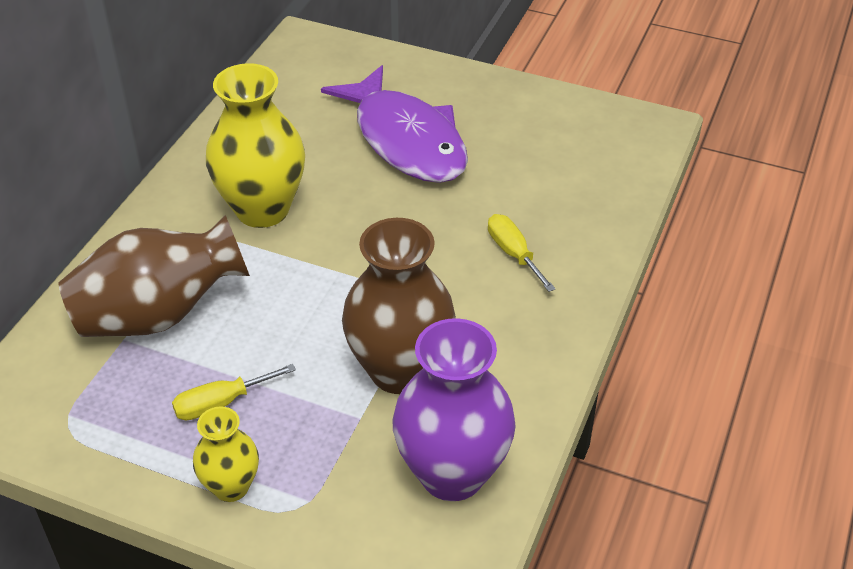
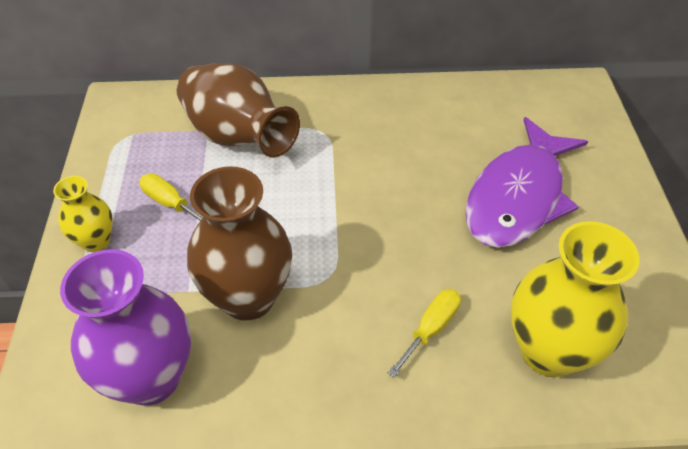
camera: 65 degrees right, 5 degrees up
yellow vase [206,63,305,228] -> yellow vase moved to [511,221,640,377]

